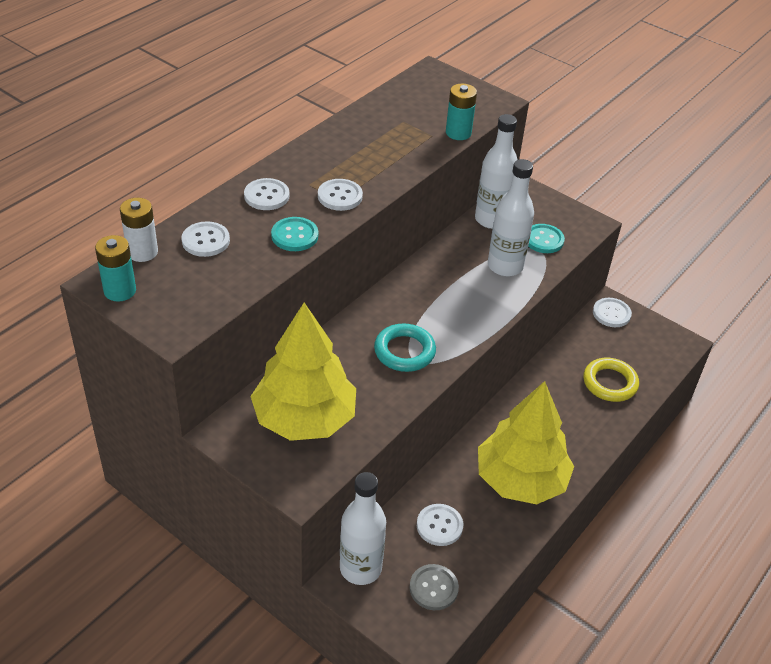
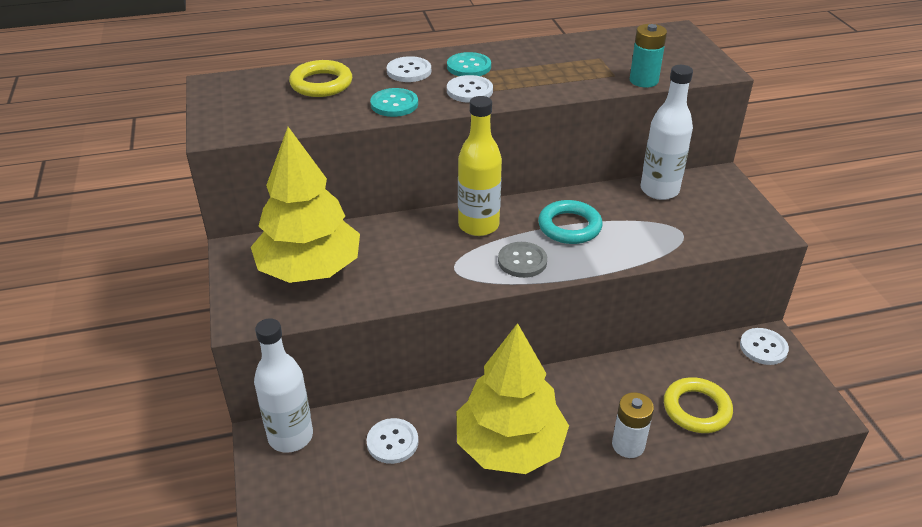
camera: 40 degrees right, 5 degrees down
turquoise battery [95,235,136,302] -> none
white battery [120,198,158,262] -> white battery moved to [612,392,654,458]
white button [181,221,230,257] -> yellow ring [289,60,352,97]
turquoise ring [374,324,436,372] -> turquoise ring moved to [538,200,603,244]
grey button [409,564,459,610] -> grey button moved to [498,242,547,278]
white bottle [488,159,534,276] -> none
turquoise button [528,224,565,253] -> turquoise button moved to [447,52,491,76]
none -> yellow bottle [458,96,502,236]

